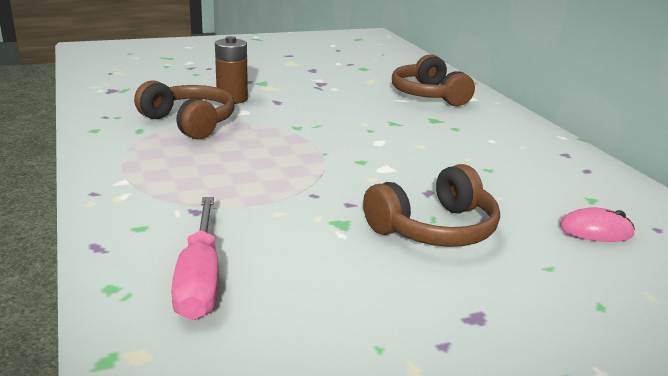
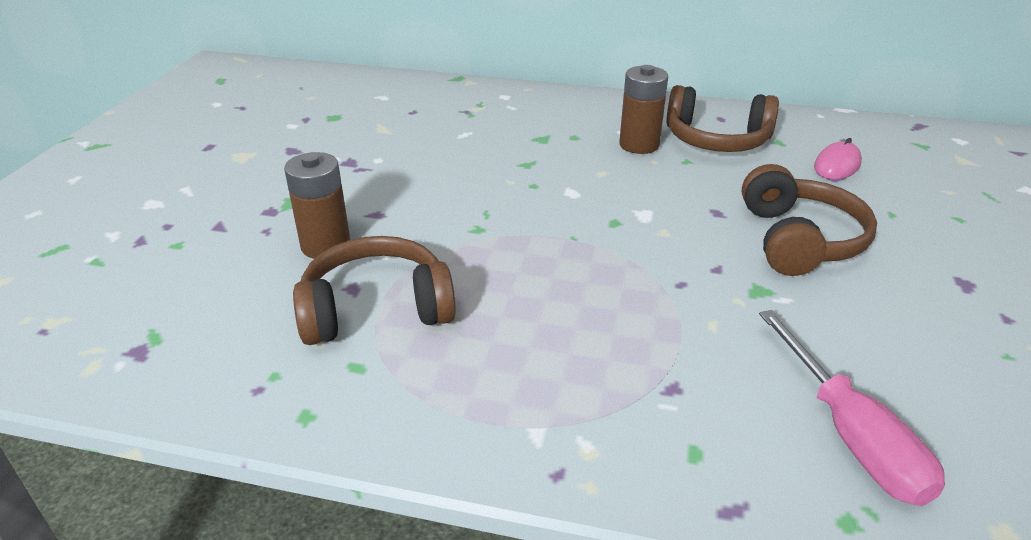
camera: 55 degrees left, 10 degrees up
pink screwdriver [171,197,219,320] -> pink screwdriver turned 45 degrees clockwise [759,310,945,506]
brown headphones [392,54,475,106] -> brown headphones moved to [666,85,779,152]
none -> brown battery [619,65,668,154]

